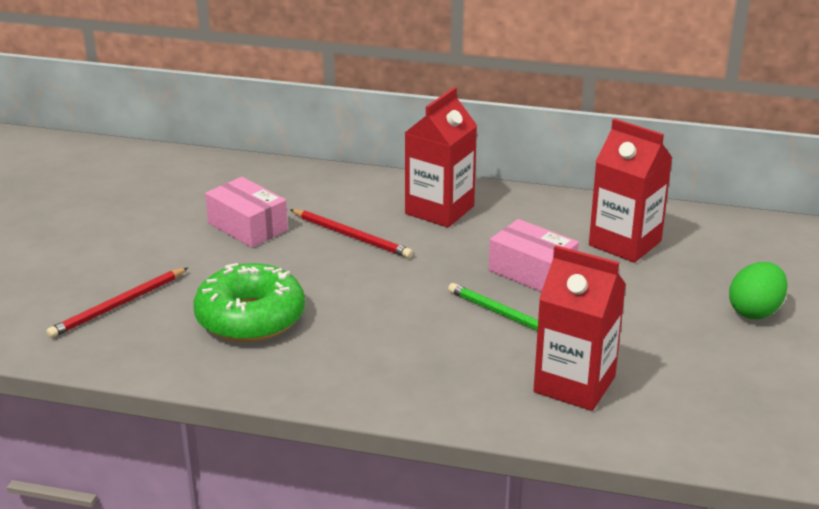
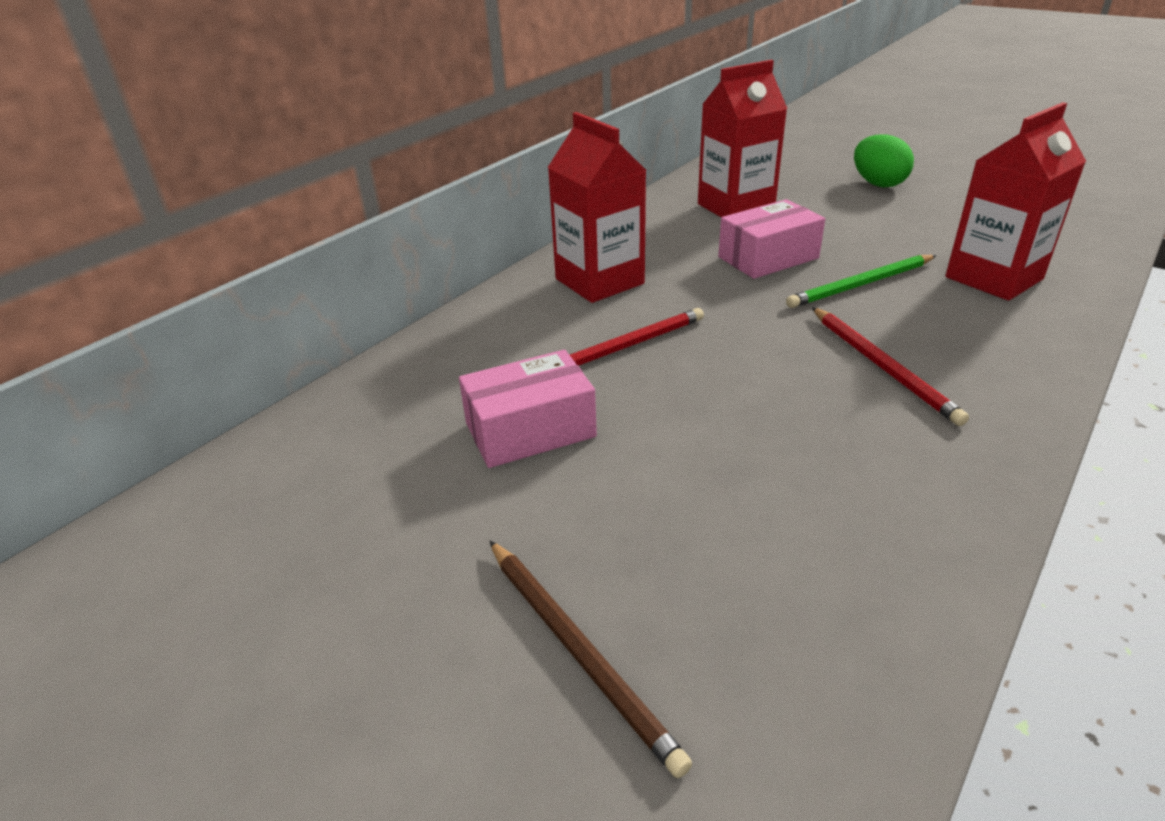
camera: 65 degrees left, 5 degrees up
red pencil [46,268,188,338] -> red pencil moved to [812,307,969,426]
green donut [193,263,305,342] -> none
none -> brown pencil [490,541,692,778]

